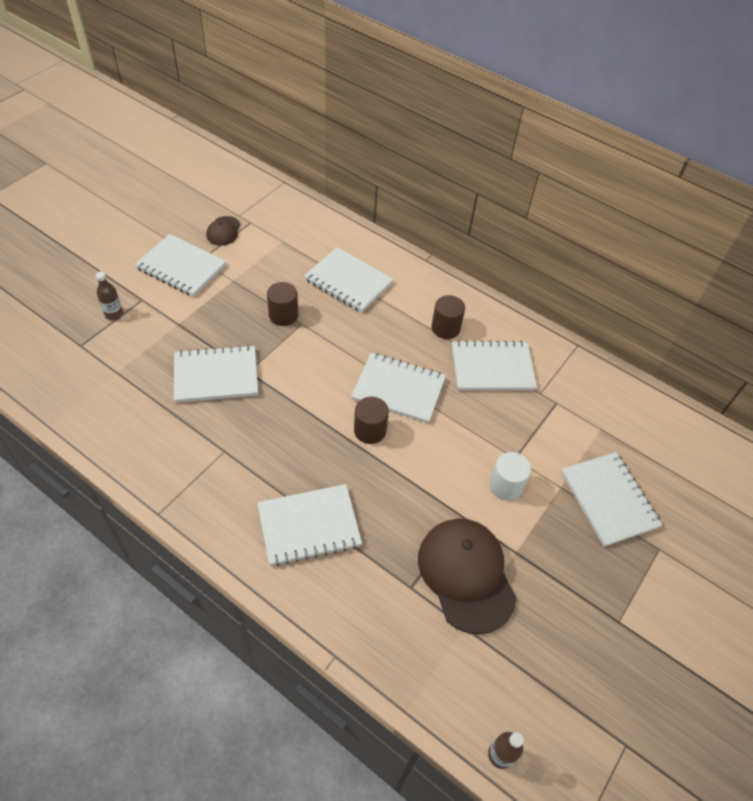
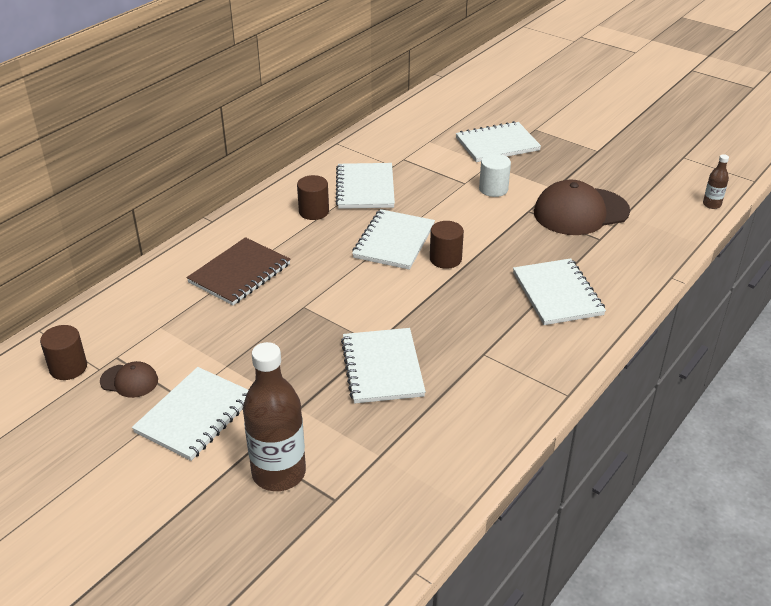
camera: 85 degrees left, 15 degrees down
brown bottle [96,272,123,320] -> brown bottle [243,342,306,491], size x2.14
brown cylinder [267,282,298,326] -> brown cylinder moved to [40,325,87,380]
white notebook [304,247,394,313] -> brown notebook [187,237,291,305]

